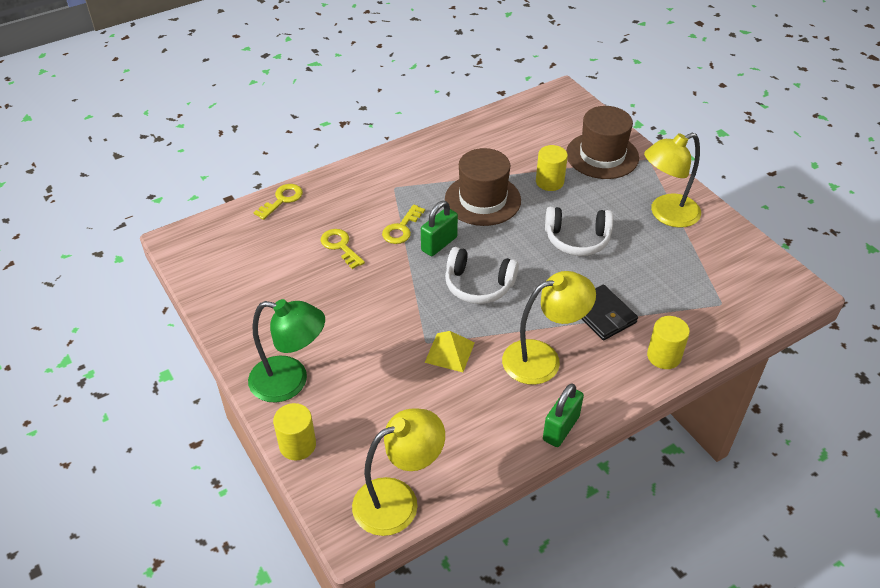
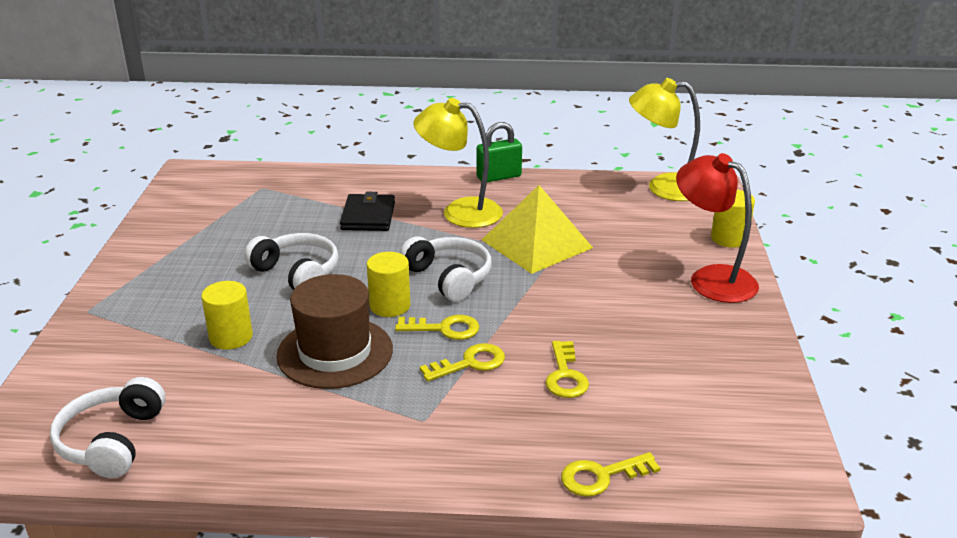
camera: 145 degrees left, 15 degrees down
green lamp [248,299,325,403] -> red lamp [676,153,759,303]
green padlock [421,201,458,256] -> yellow key [395,315,479,340]
yellow pyramid [425,331,475,372] -> yellow pyramid [482,185,593,274], size x1.81
brown hat [566,106,639,179] -> none
yellow lamp [644,132,701,228] -> none
yellow cylinder [647,316,690,369] -> yellow cylinder moved to [367,252,411,317]
none -> white headphones [50,377,165,478]

